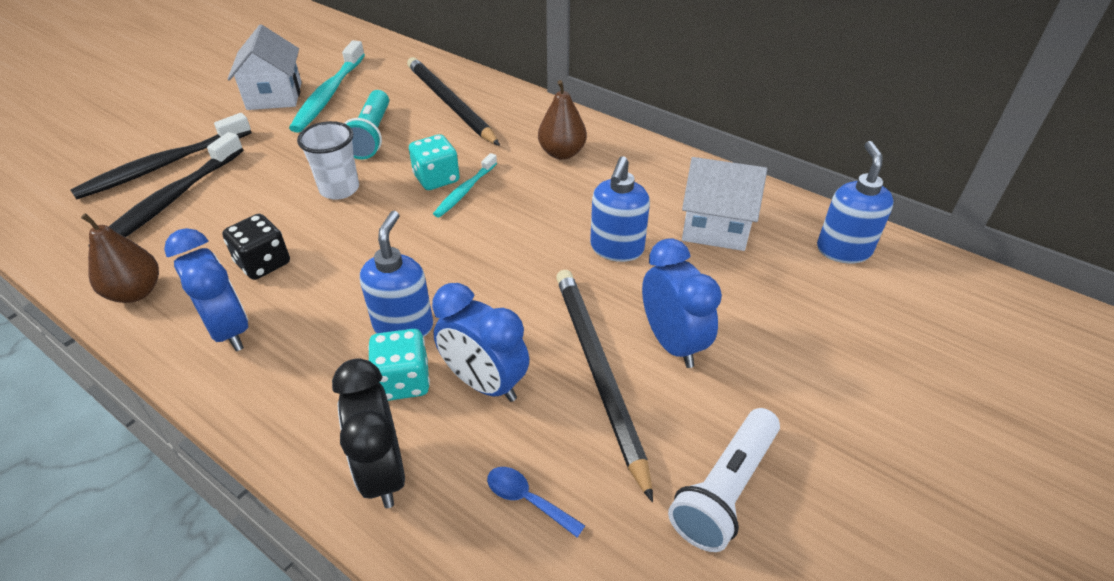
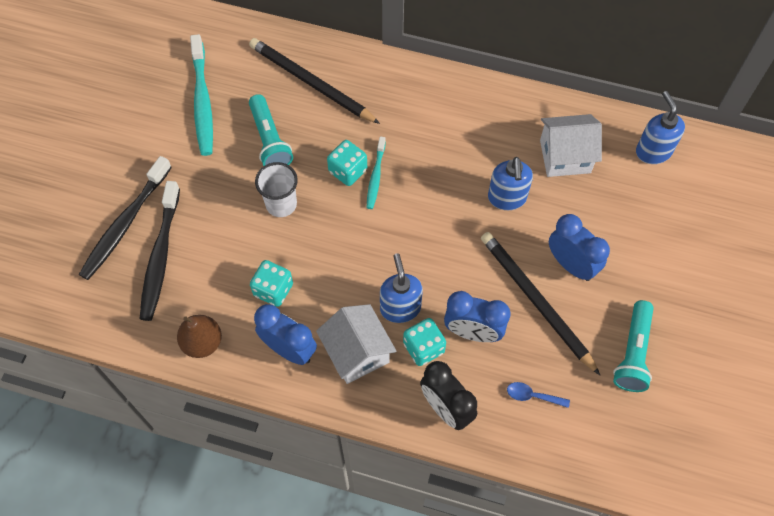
camera: 20 degrees left, 20 degrees up
black dice [222,214,290,280] -> turquoise dice [250,260,293,307]
white house [228,24,302,110] -> white house moved to [316,304,396,384]
brown pear [538,80,587,160] -> none
white flashlight [668,408,780,552] -> turquoise flashlight [613,300,653,392]

